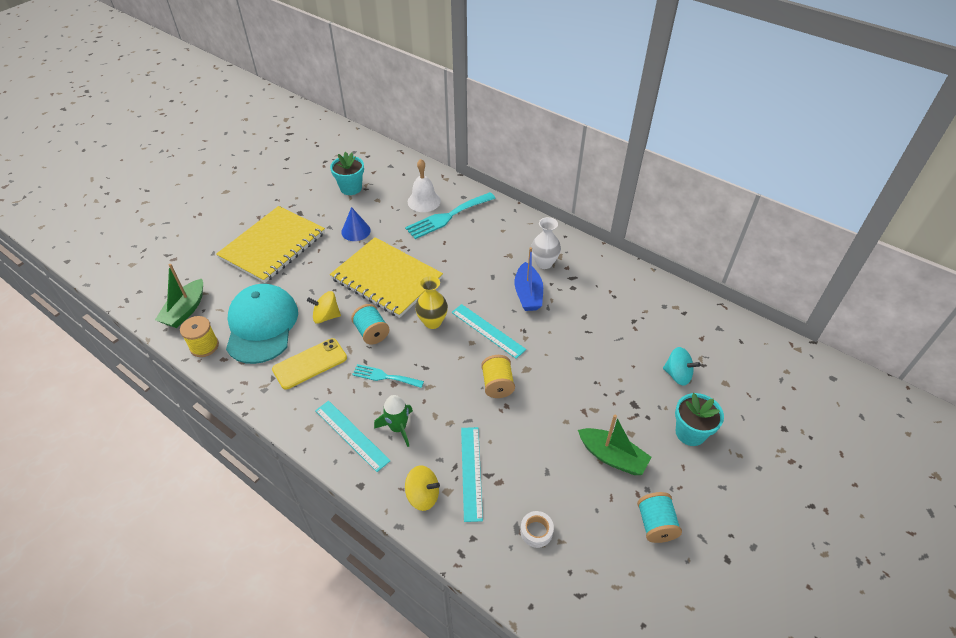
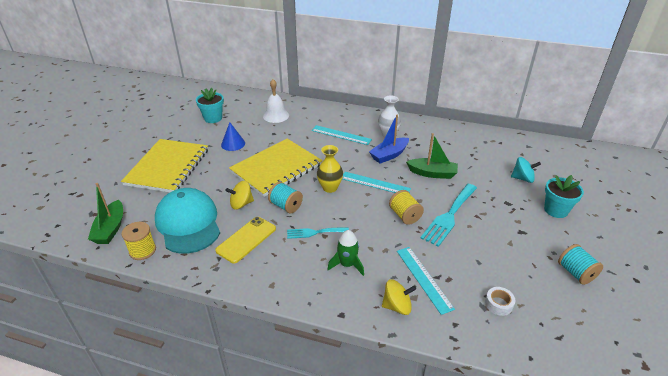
camera: 20 degrees left, 10 degrees down
turquoise ruler [315,401,391,472] -> turquoise ruler moved to [312,125,372,145]
yellow notebook [330,237,443,318] -> yellow notebook turned 60 degrees counterclockwise [229,139,323,197]
turquoise fork [405,192,496,239] -> turquoise fork moved to [421,184,477,247]
blue boat [514,247,543,311] -> blue boat turned 75 degrees clockwise [369,115,409,164]
green boat [578,415,651,475] -> green boat moved to [406,133,458,179]

